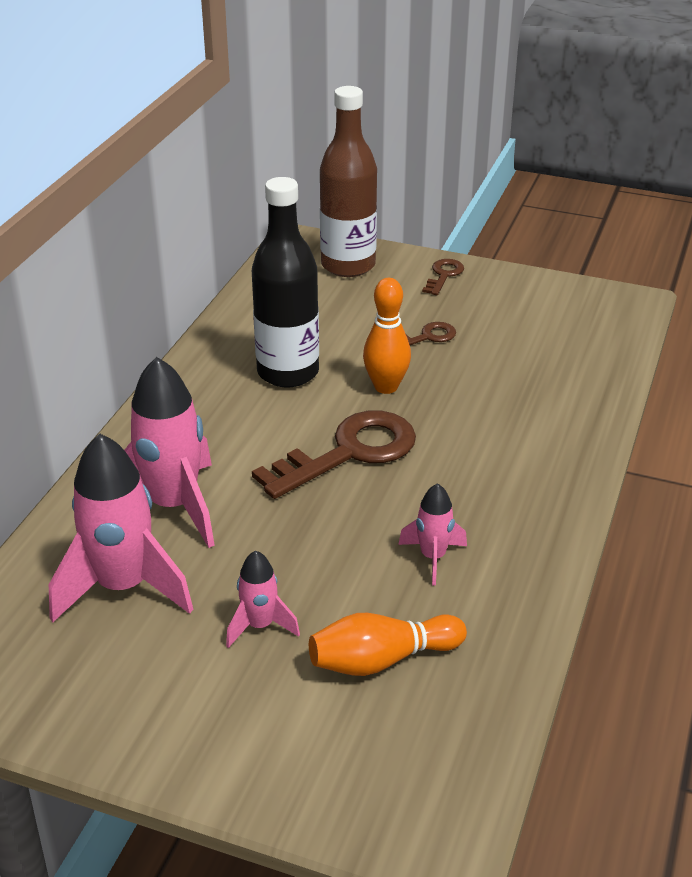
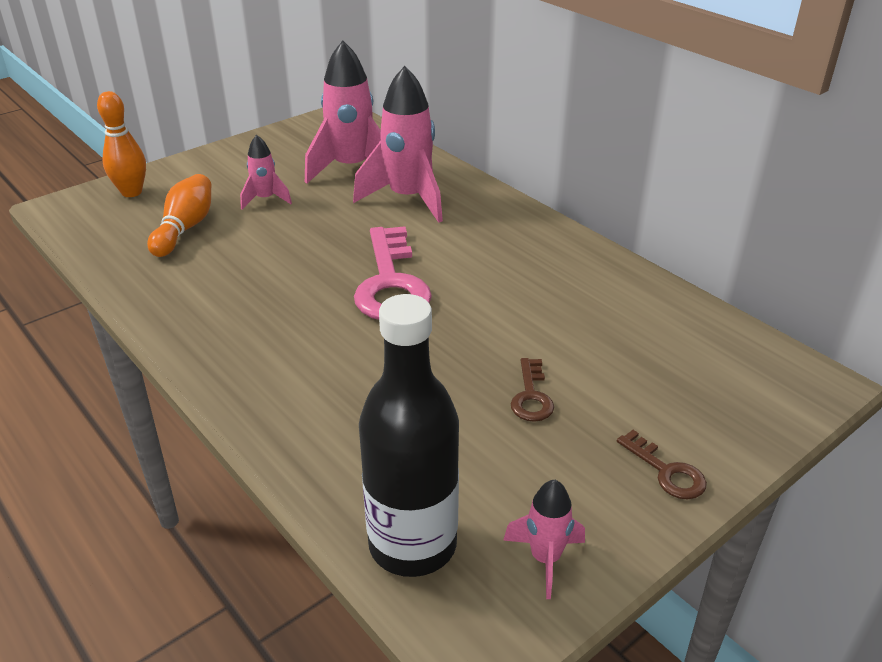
camera: 120 degrees right, 0 degrees up
black bottle [252,177,319,387] -> black bottle moved to [359,294,459,577]
brown key [252,411,416,499] -> pink key [354,226,432,320]
brown bottle [320,86,377,277] -> none
orange bowling pin [363,278,411,394] -> orange bowling pin moved to [97,91,146,197]
pink rocket [398,483,467,586] -> pink rocket moved to [503,480,585,599]

